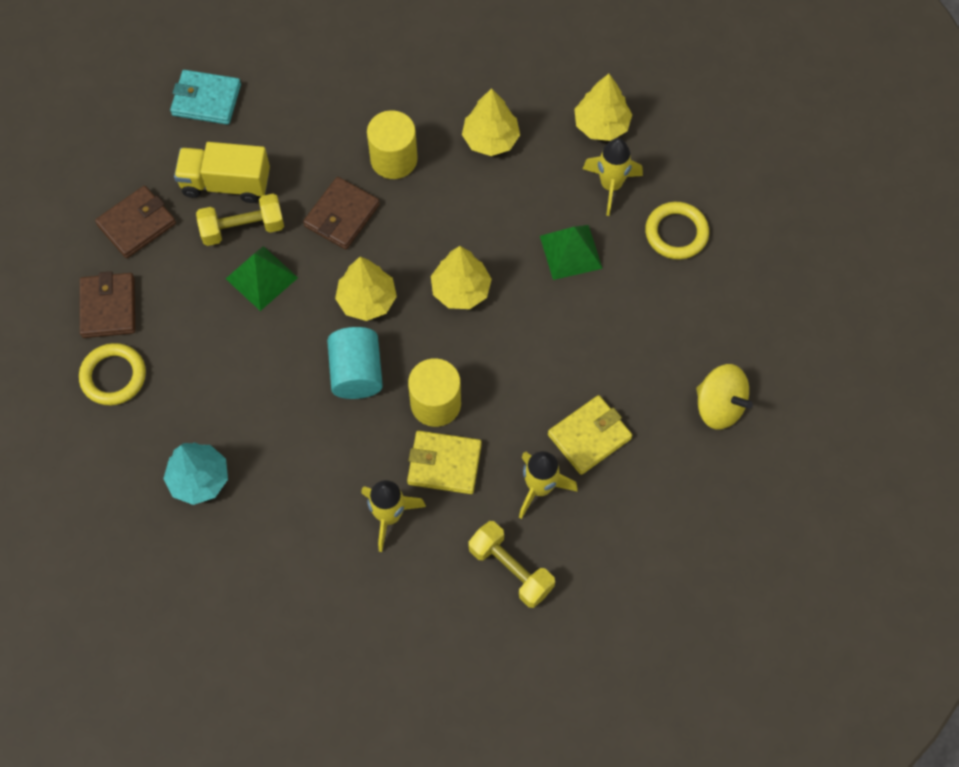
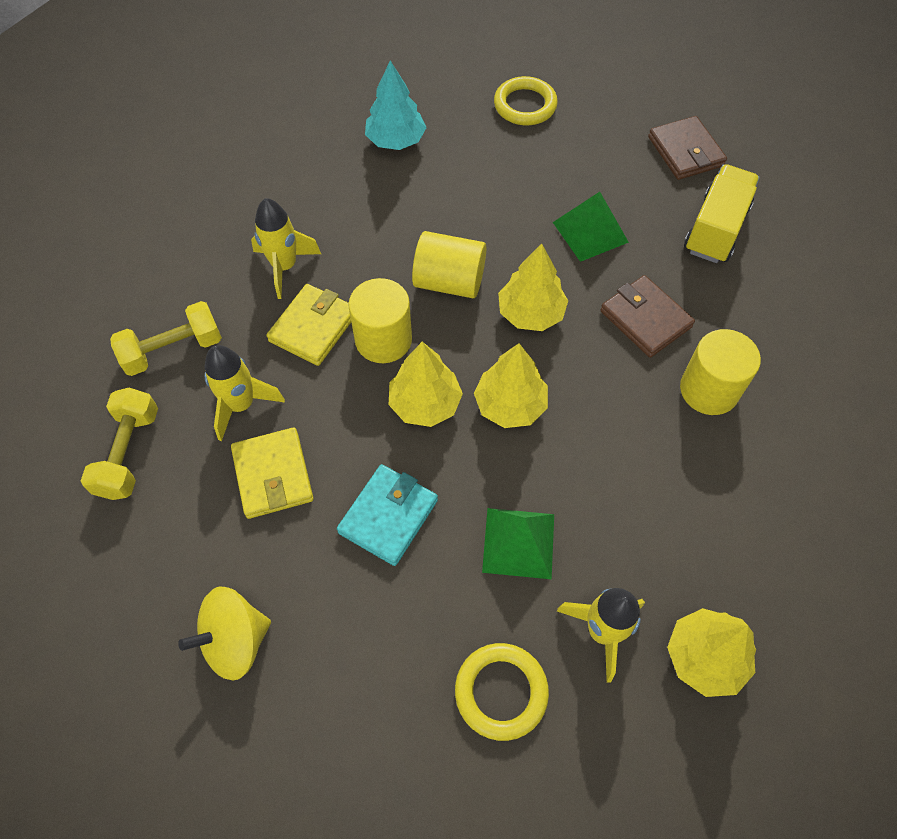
camera: 110 degrees right, 5 degrees down
brown wallet [80,271,135,338] -> none
turquoise wallet [170,70,241,125] -> turquoise wallet moved to [337,464,438,566]
yellow dumbbell [196,194,284,246] -> yellow dumbbell moved to [81,388,158,500]
turquoise cylinder [327,327,383,399] -> yellow cylinder [412,231,486,298]
yellow tree [462,88,520,156] -> yellow tree moved to [389,342,463,427]

